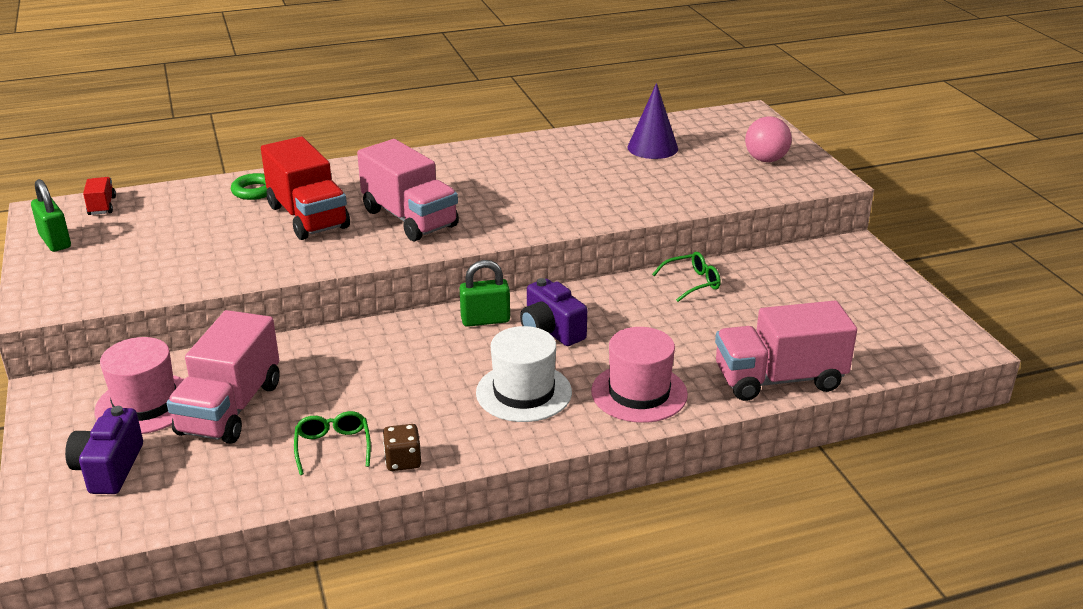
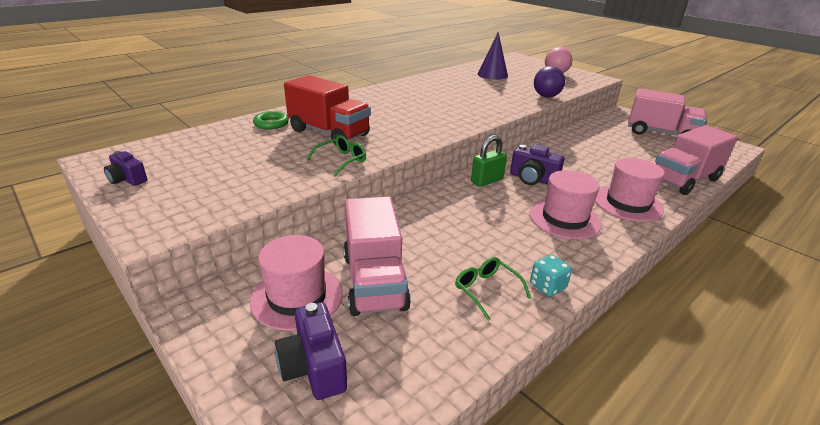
camera: 25 degrees left, 0 degrees up
green padlock [31,179,71,252] -> purple camera [104,151,147,186]
red truck [83,177,116,215] -> none
pink truck [357,139,459,241] -> pink truck moved to [628,88,707,136]
brown dice [383,424,421,471] -> turquoise dice [530,254,572,297]
white hat [476,326,572,422] -> pink hat [529,170,602,239]
green glasses [652,252,721,302] -> green glasses moved to [306,135,366,176]
none -> purple ball [534,66,565,97]

